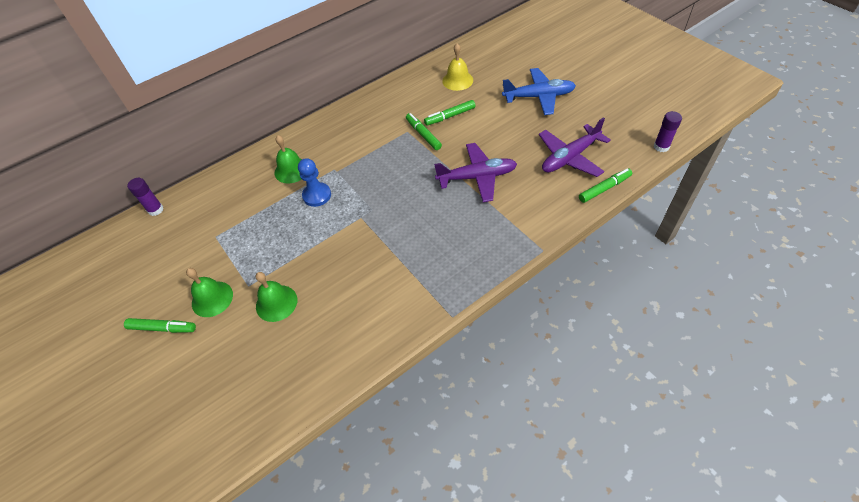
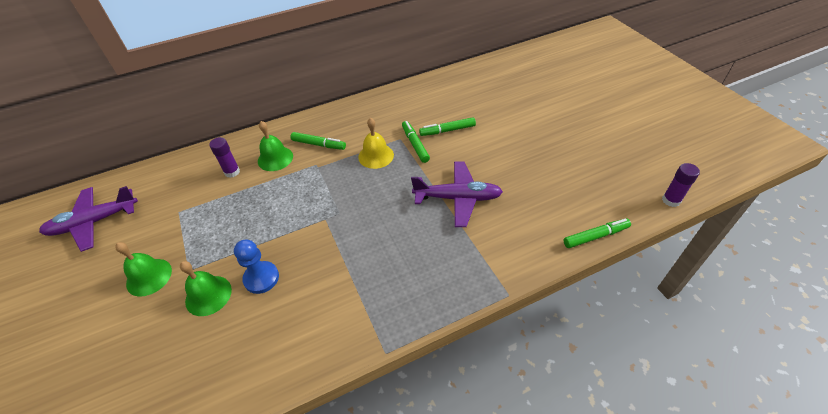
camera: 10 degrees right, 5 degrees down
green marker [124,318,196,333] -> green marker moved to [291,132,346,150]
purple glue stick [127,178,164,216] -> purple glue stick moved to [209,137,240,178]
blue pawn [298,158,331,207] -> blue pawn moved to [234,240,279,294]
yellow bell [442,43,473,91] -> yellow bell moved to [358,118,394,169]
blue plane [502,68,576,115] -> none
purple plane [539,117,611,177] -> purple plane moved to [39,186,138,252]

